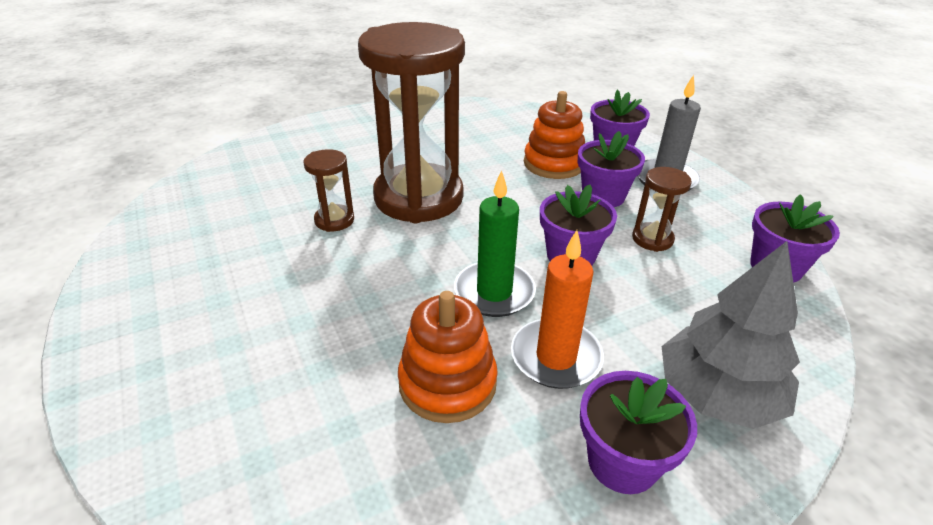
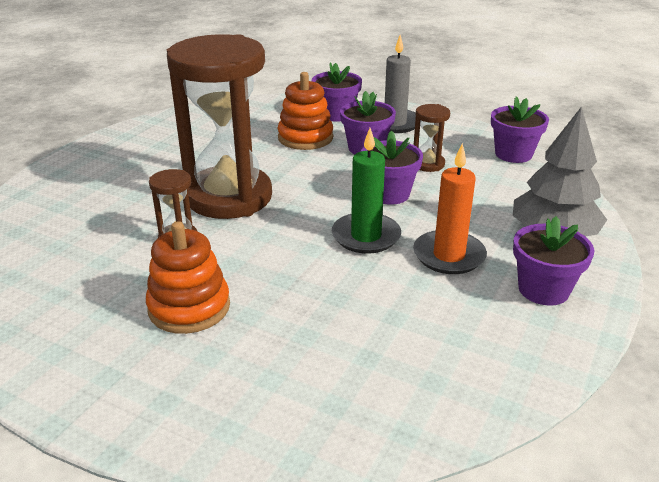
camera: 35 degrees left, 5 degrees down
orange stacking toy [398,291,498,423] -> orange stacking toy moved to [146,221,230,334]

